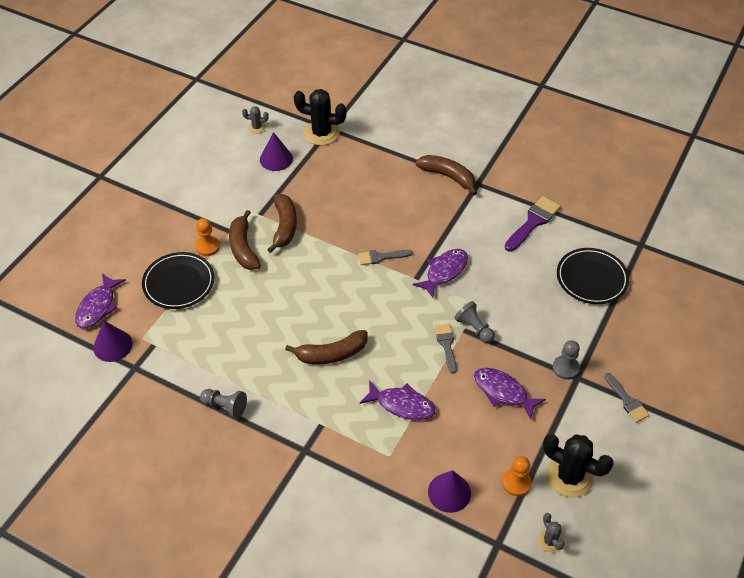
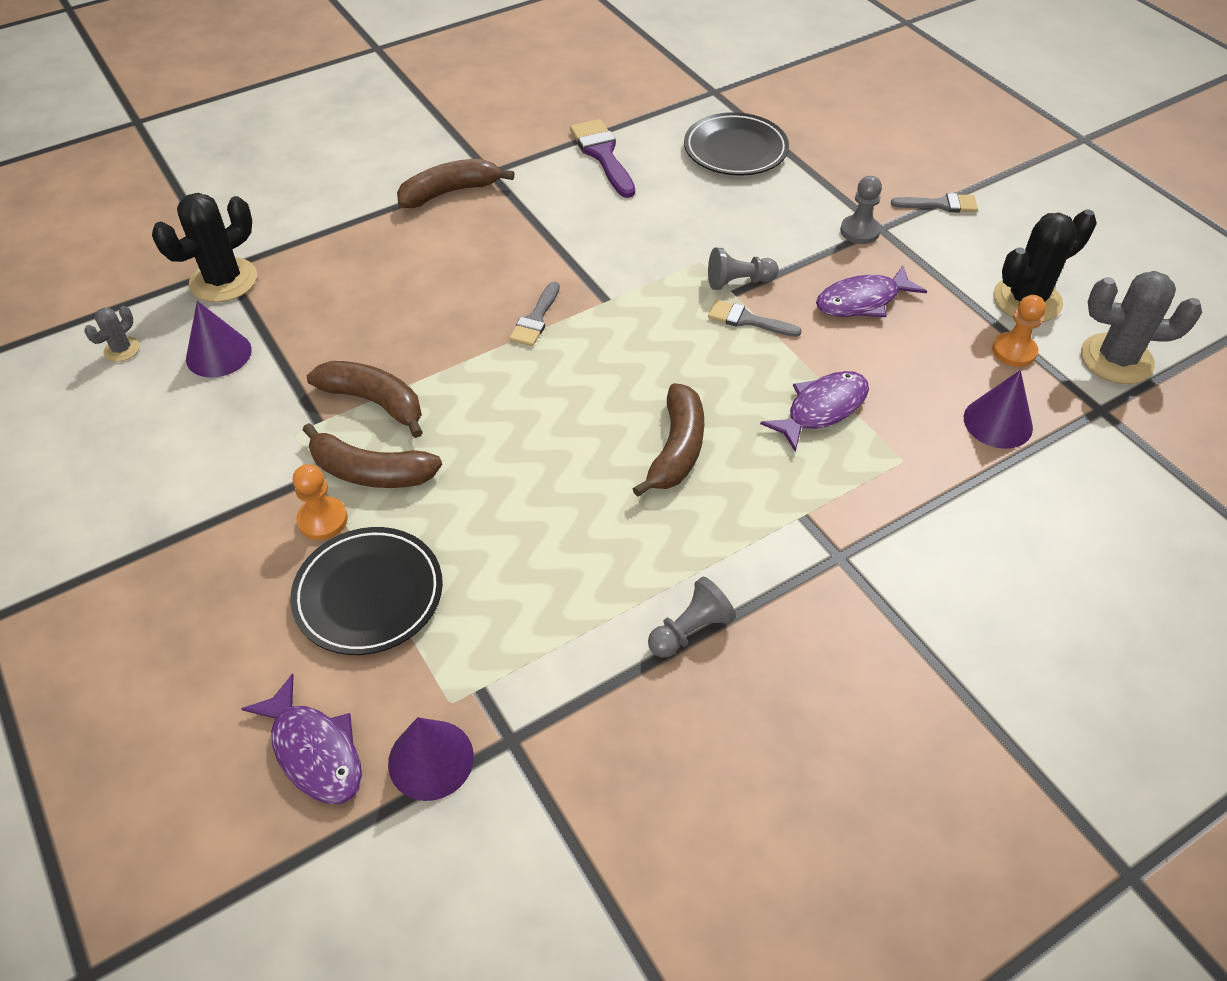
camera: 60 degrees left, 0 degrees up
purple fish [413,249,468,298] -> none
grey cactus [538,513,564,552] -> grey cactus [1081,271,1202,384], size x2.02

